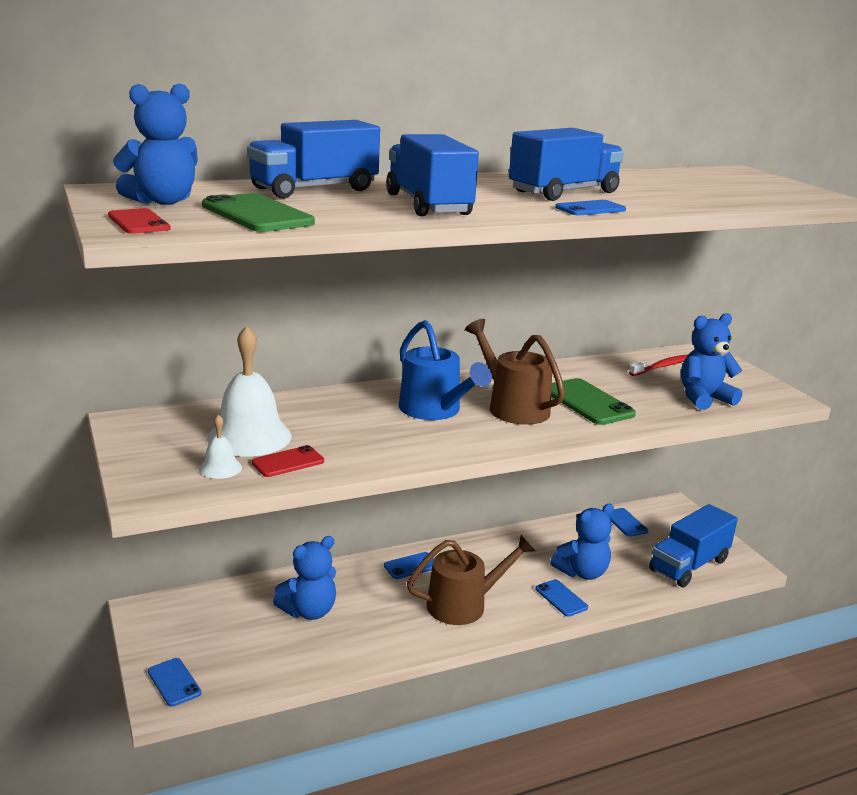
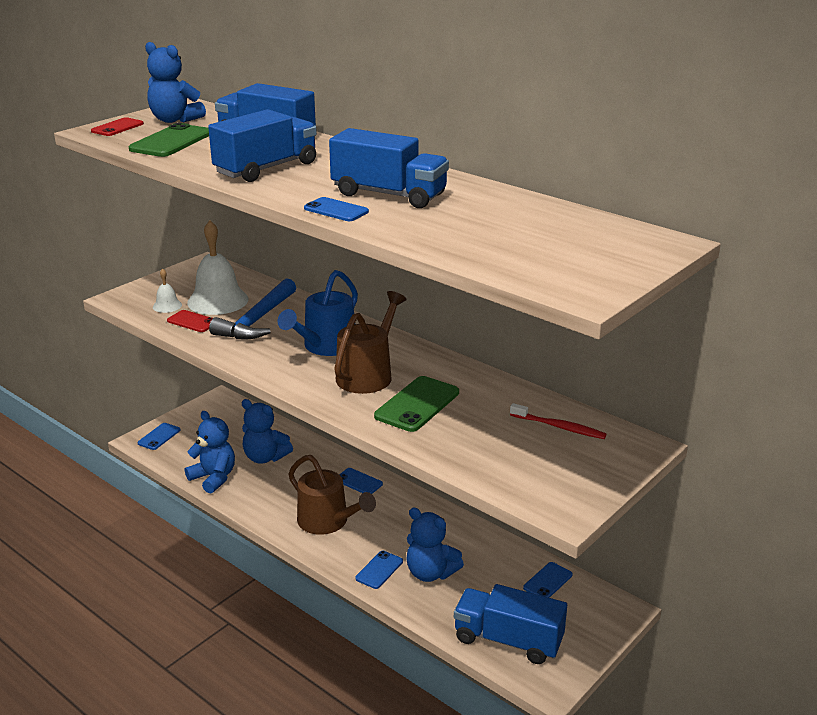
camera: 65 degrees right, 5 degrees up
blue teddy bear [681,313,743,410] -> blue teddy bear moved to [185,411,235,494]
none -> blue hammer [209,278,296,339]

